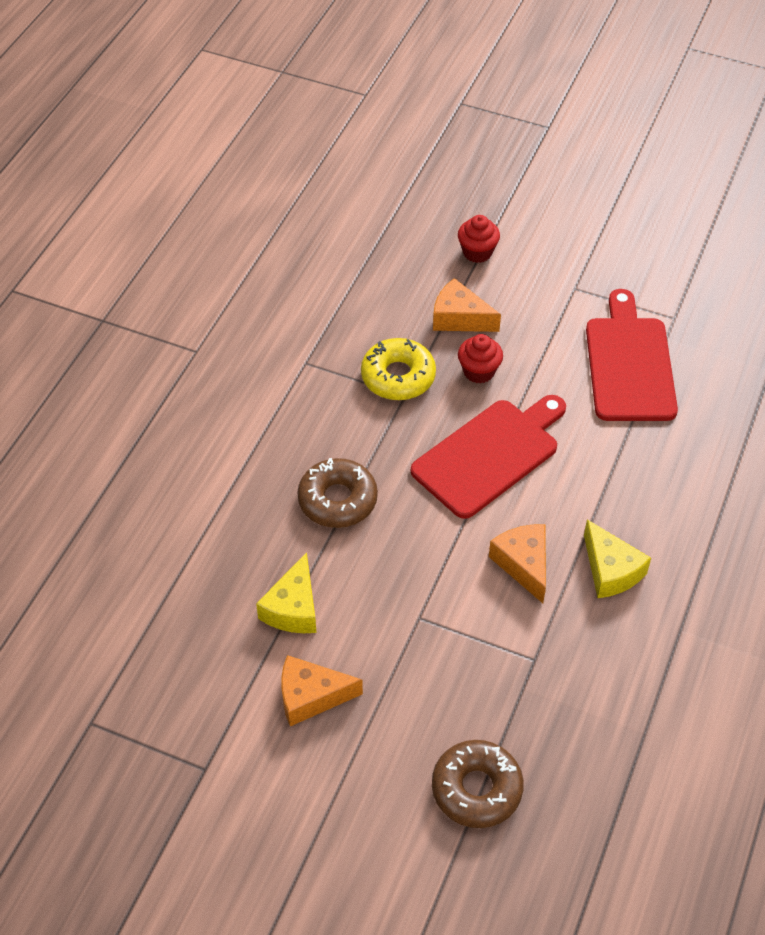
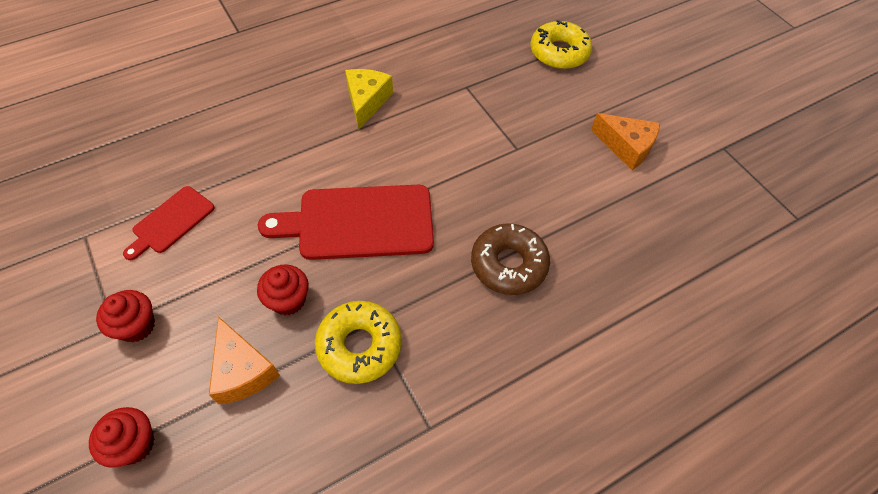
camera: 145 degrees left, 5 degrees up
yellow cheese [256,552,316,633] -> none
brown donut [432,740,524,828] -> yellow donut [531,20,592,69]
orange cheese [489,524,546,603] -> none
red cutting board [586,289,678,421] -> red cutting board [123,186,215,260], size x0.55
none -> red cupcake [96,290,155,342]

